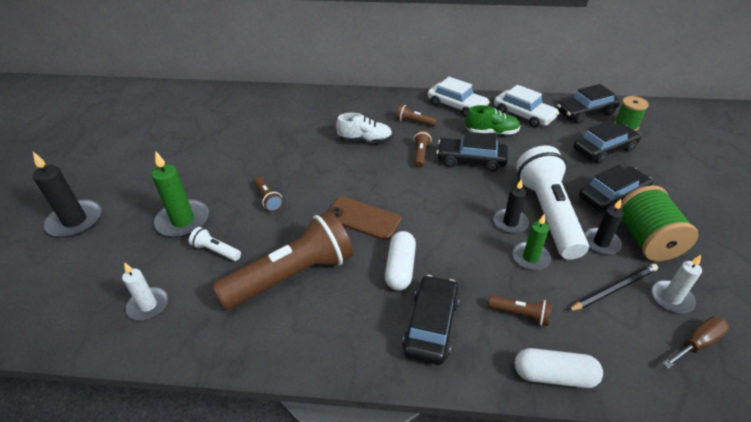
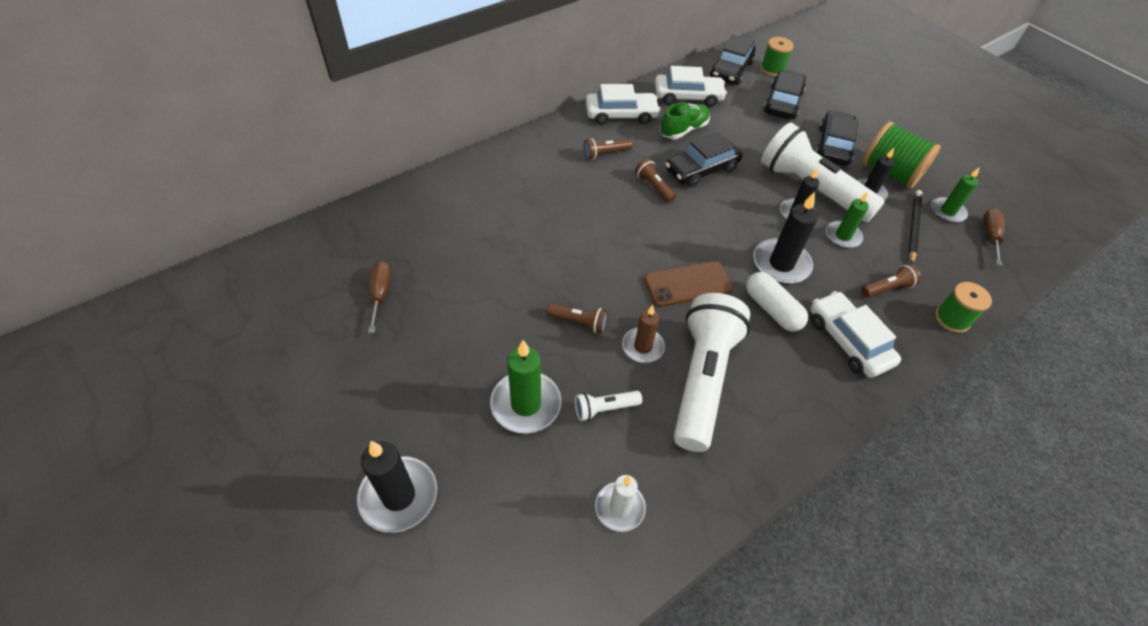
camera: 45 degrees left, 10 degrees up
brown flashlight [213,211,353,310] -> white flashlight [674,293,751,452]
white shoe [336,113,393,143] -> none
black car [402,275,460,365] -> white car [810,291,901,378]
white capsule [515,348,603,388] -> green spool [935,282,992,333]
white candle [651,255,702,313] -> green candle [931,167,980,223]
none -> brown screwdriver [368,261,391,333]
none -> brown candle [622,305,665,363]
none -> black candle [753,192,818,284]

